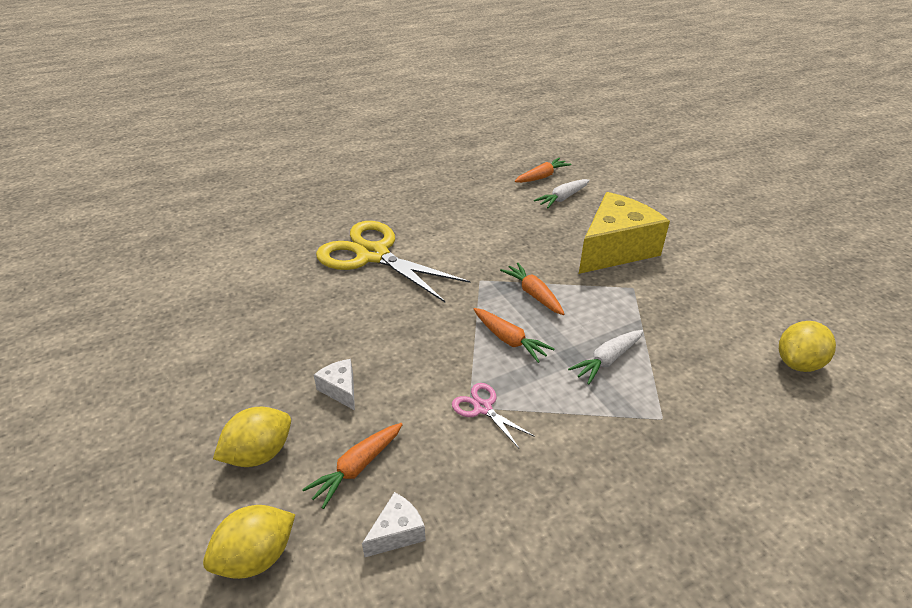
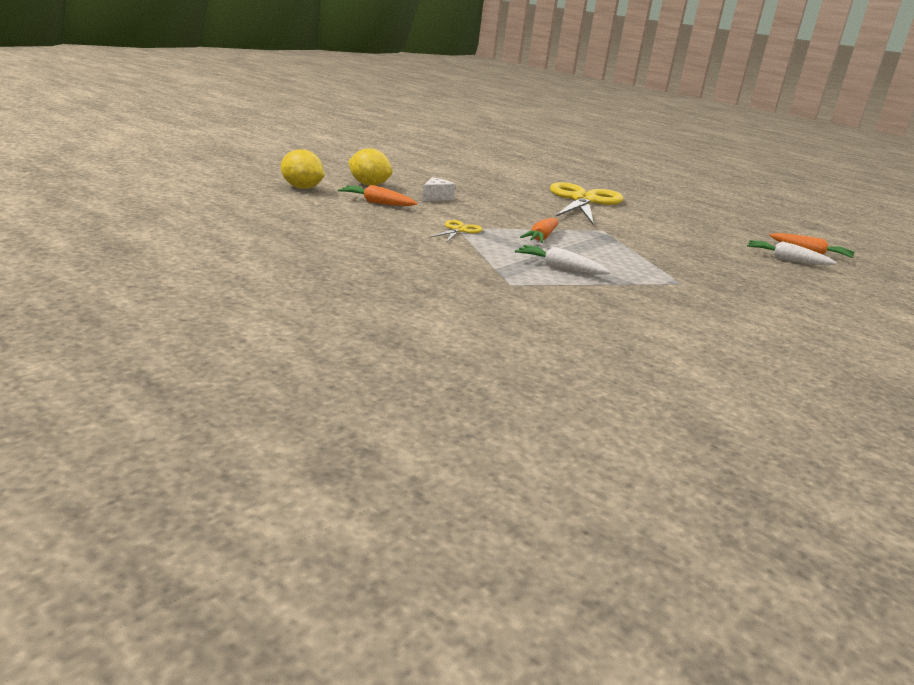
camera: 65 degrees right, 15 degrees down
white cheese [362,492,426,557] -> none
pink scissors [452,383,535,448] -> yellow scissors [429,220,483,243]
orange carrot [500,262,564,315] -> none
yellow cheese [579,192,670,274] -> none
yellow lemon [779,321,836,372] -> none

